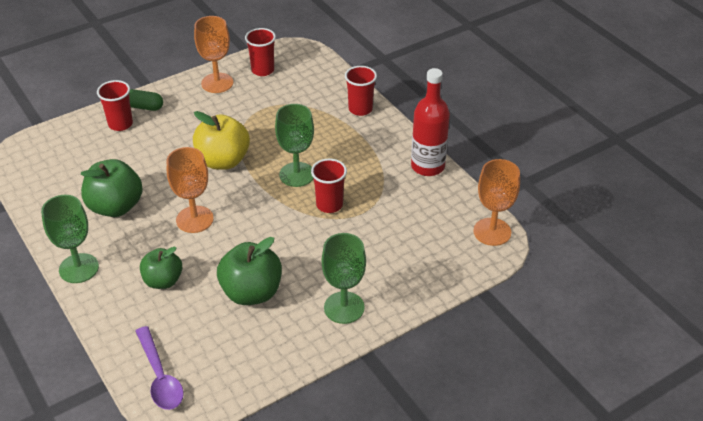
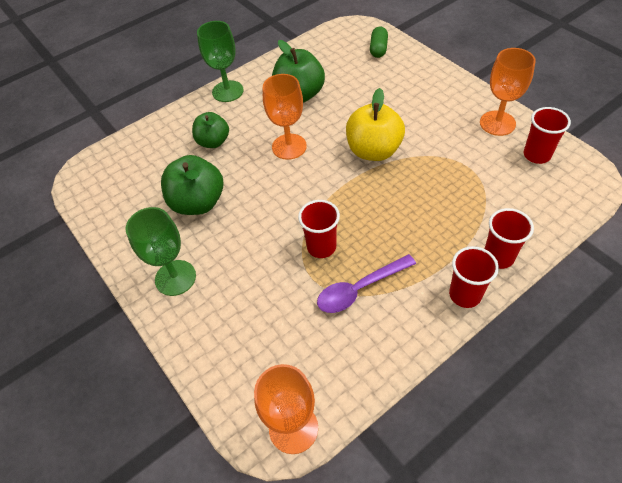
camera: 90 degrees right, 10 degrees up
red cup [97,80,133,131] -> red cup moved to [449,246,499,308]
green capsule [129,89,163,111] -> green capsule moved to [370,26,388,58]
purple spoon [136,326,184,410] -> purple spoon moved to [317,254,416,313]
green goblet [275,104,314,187] -> none
red bottle [411,68,450,176] -> none

